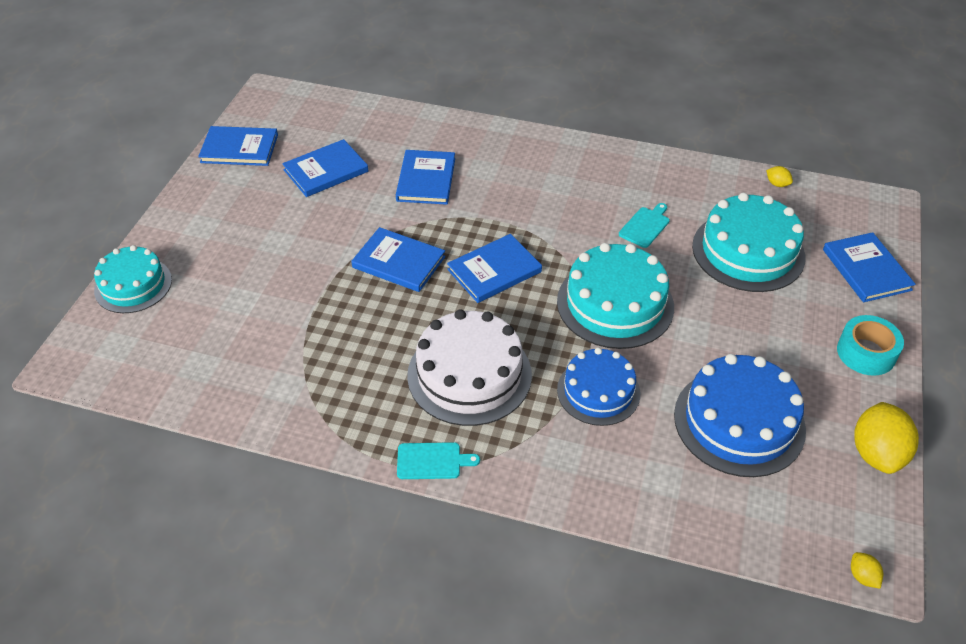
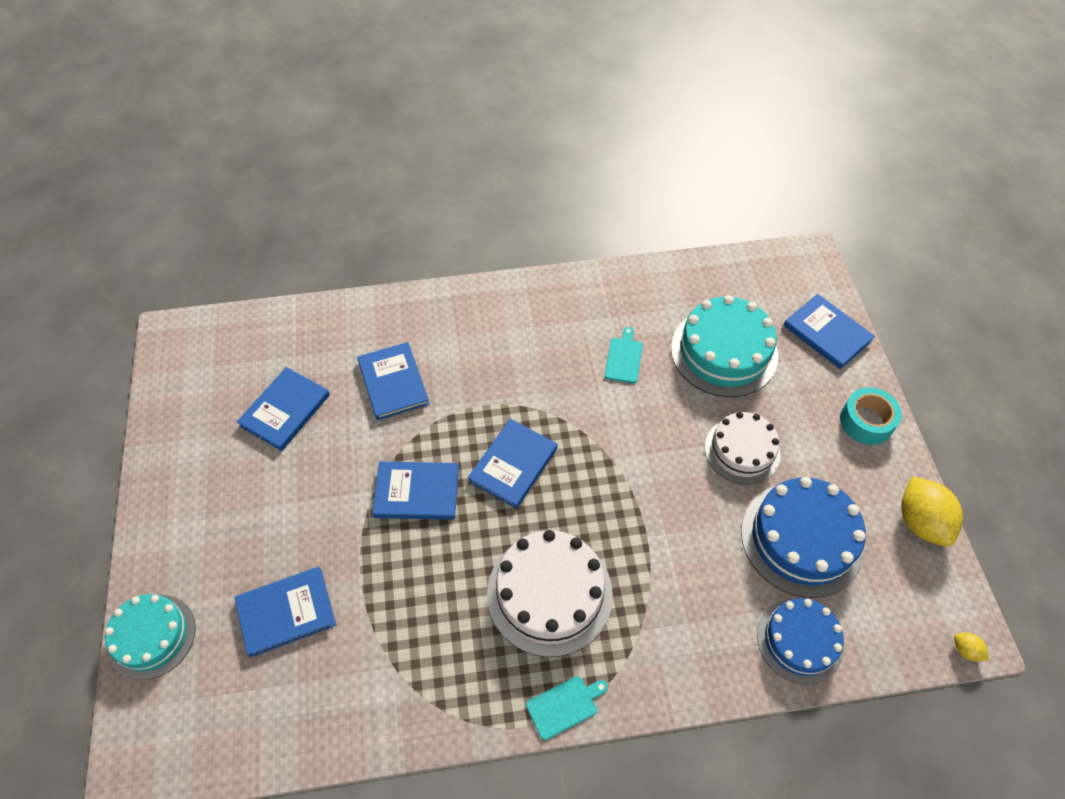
camera: 25 degrees left, 10 degrees up
blue book [198,126,278,166] -> blue book moved to [235,567,336,658]
turquoise cake [557,243,674,349] -> none
blue cake [557,348,640,426] -> blue cake moved to [757,598,844,685]
yellow lemon [766,166,793,187] -> none
none -> white cake [705,412,781,485]

